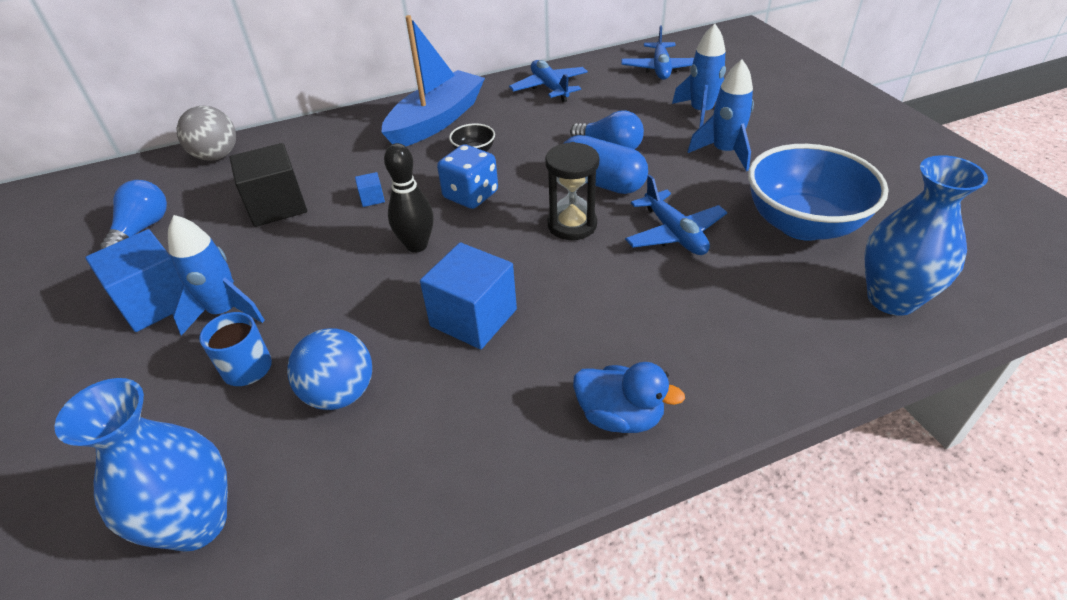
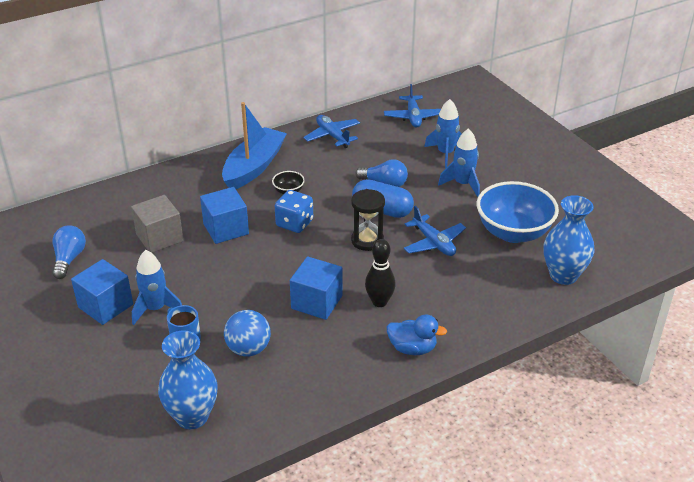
camera: 10 degrees left, 5 degrees down
grey ball [177,106,236,161] -> none
black cube [229,143,307,227] -> grey cube [131,195,184,253]
blue cube [355,172,385,207] -> blue cube [200,187,249,244], size x2.32
black bowling pin [384,143,434,252] -> black bowling pin moved to [365,239,396,307]

